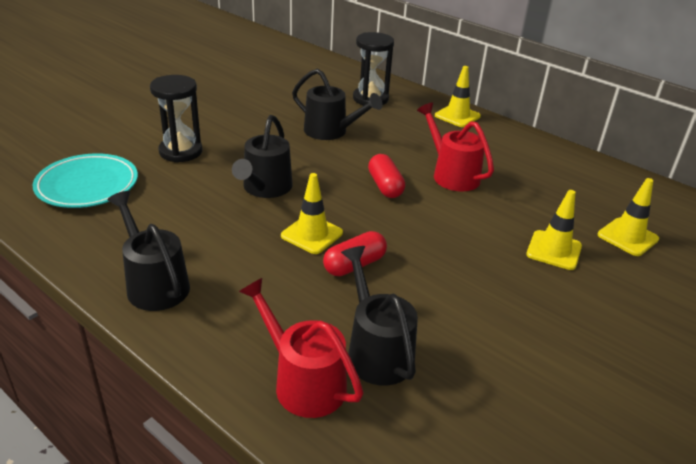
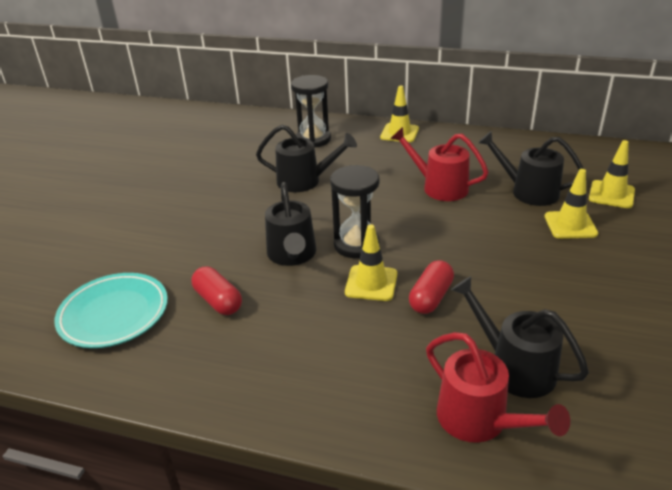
camera: 20 degrees left, 0 degrees up
black watering can [107,191,190,311] -> black watering can moved to [478,131,583,206]
black hourglass [150,75,202,163] -> black hourglass moved to [330,165,380,258]
red watering can [239,278,364,418] -> red watering can turned 150 degrees counterclockwise [426,332,570,443]
red capsule [368,154,405,198] -> red capsule moved to [191,267,242,315]

